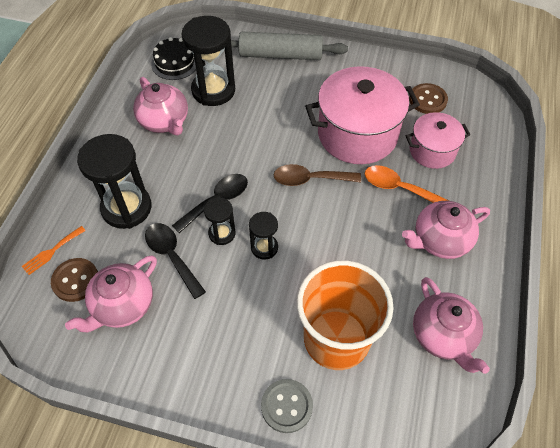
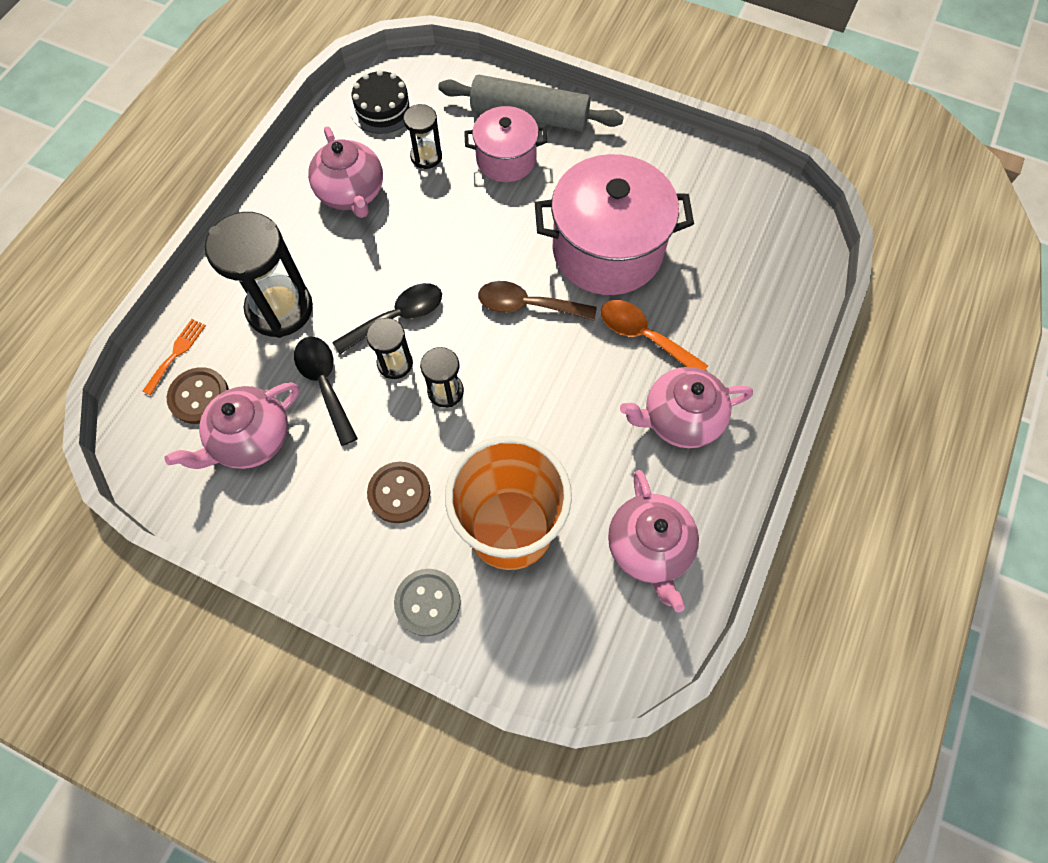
camera: 10 degrees right, 10 degrees up
orange fork [22,226,86,275] -> orange fork turned 150 degrees clockwise [143,319,206,395]
black hourglass [182,16,235,106] -> black hourglass [403,104,442,169], size x0.52
pink pot [406,112,470,169] -> pink pot moved to [464,106,547,182]
brown button [409,83,448,114] -> brown button moved to [367,462,430,523]

